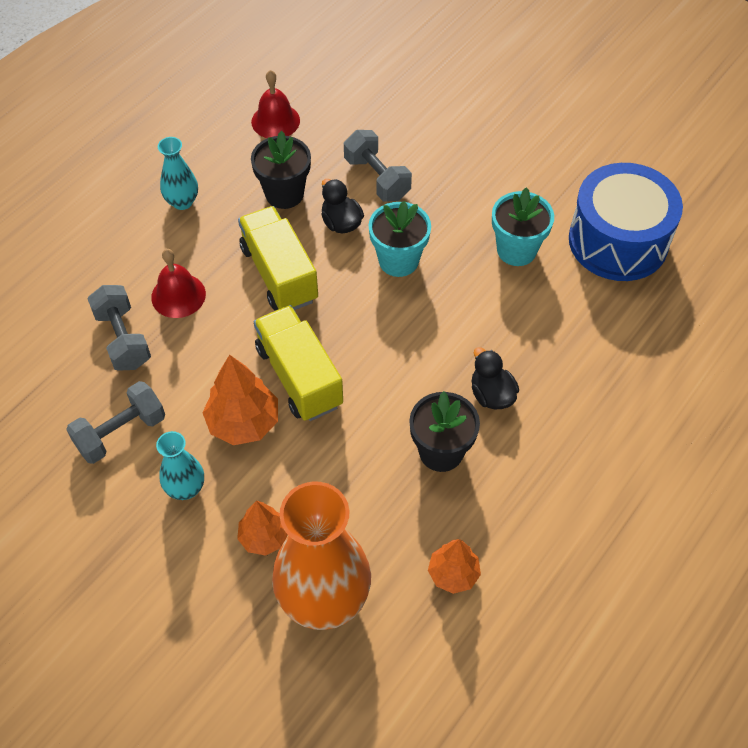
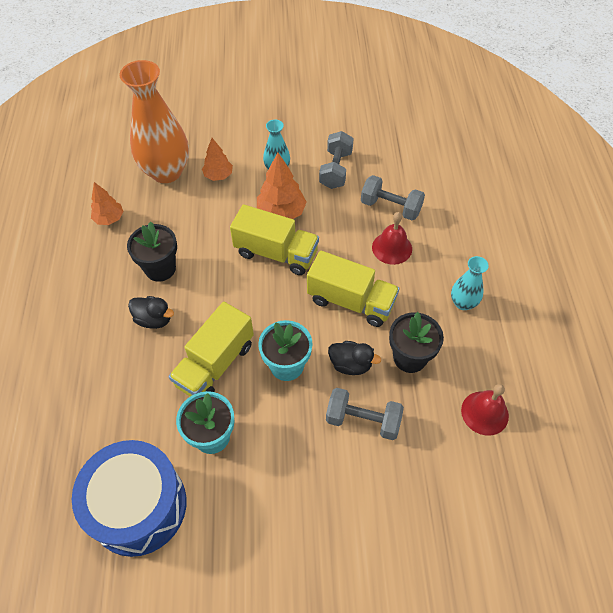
camera: 140 degrees right, 0 degrees up
none -> yellow truck [169,302,254,396]

